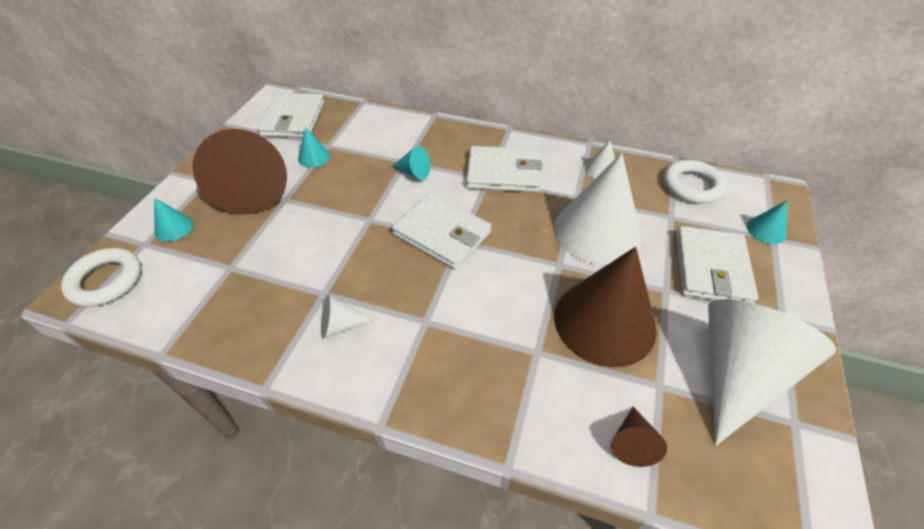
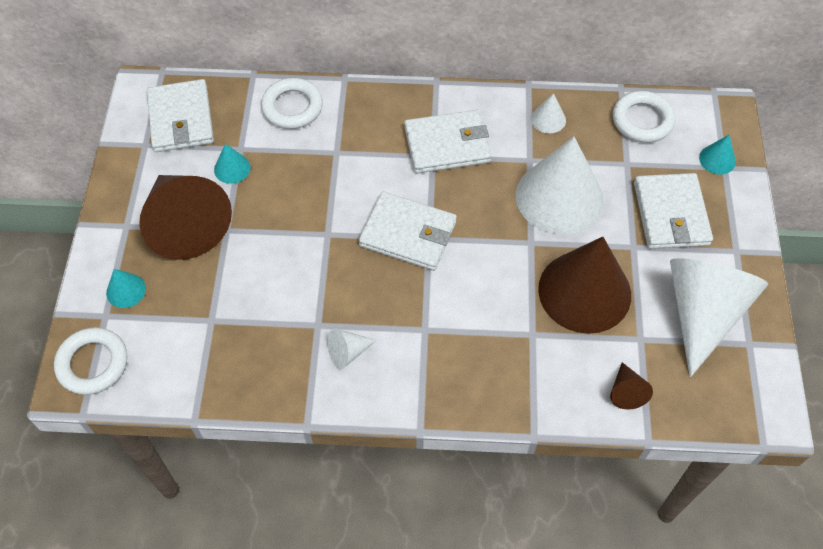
camera: 15 degrees left, 10 degrees up
turquoise cone [392,146,430,180] -> none
none -> white ring [261,78,323,129]

